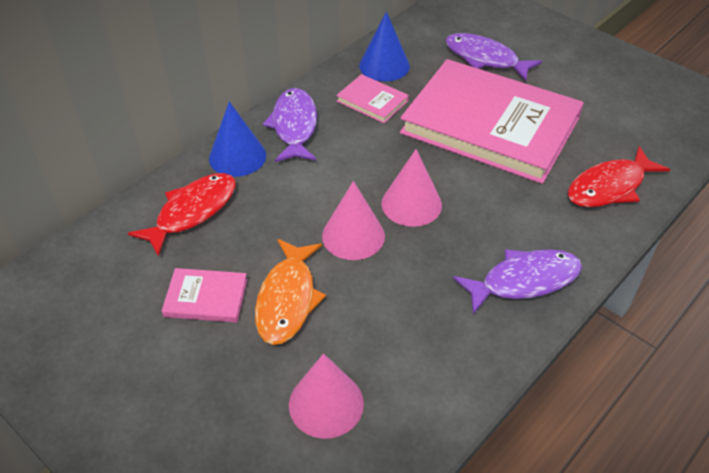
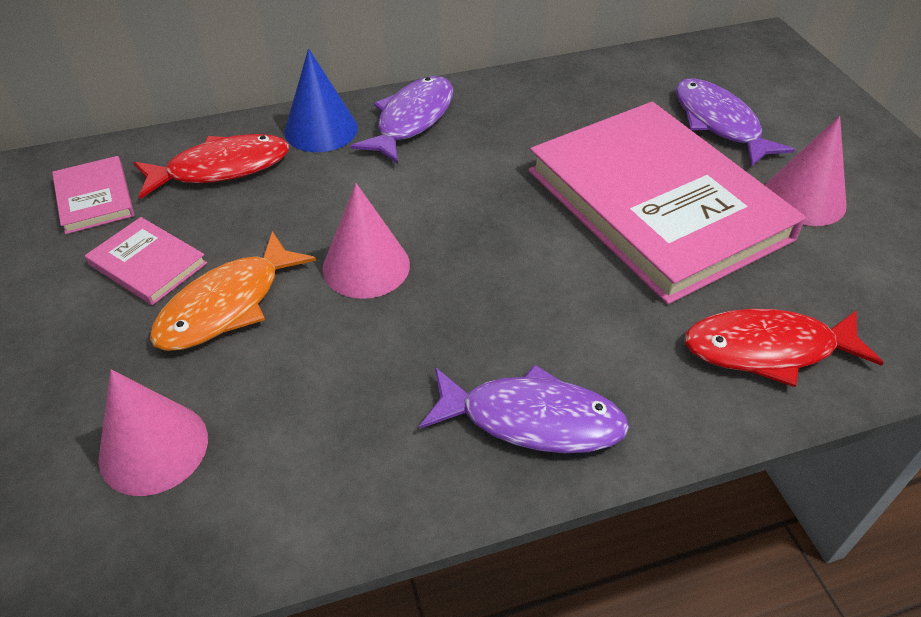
camera: 30 degrees right, 0 degrees up
pink book [336,74,409,123] -> pink book moved to [52,156,134,234]
blue cone [359,12,410,82] -> none
pink cone [381,149,442,227] -> pink cone moved to [765,116,846,226]

